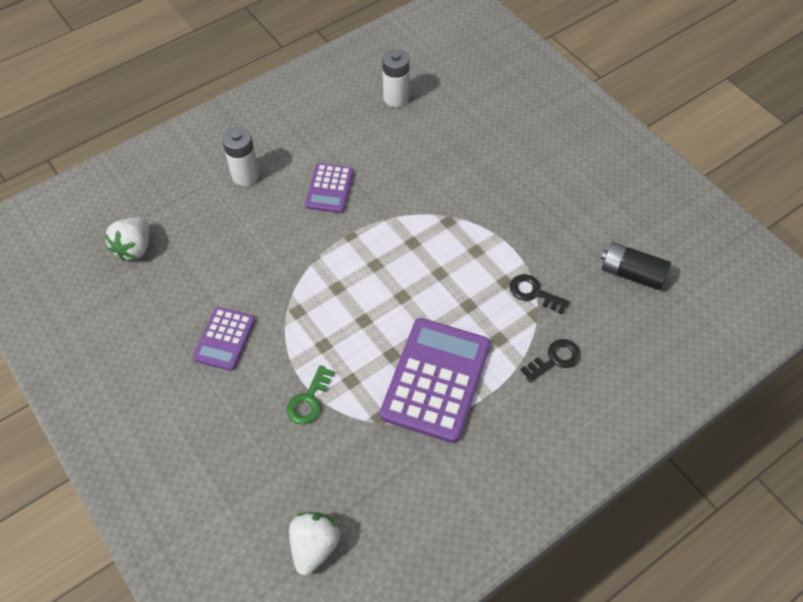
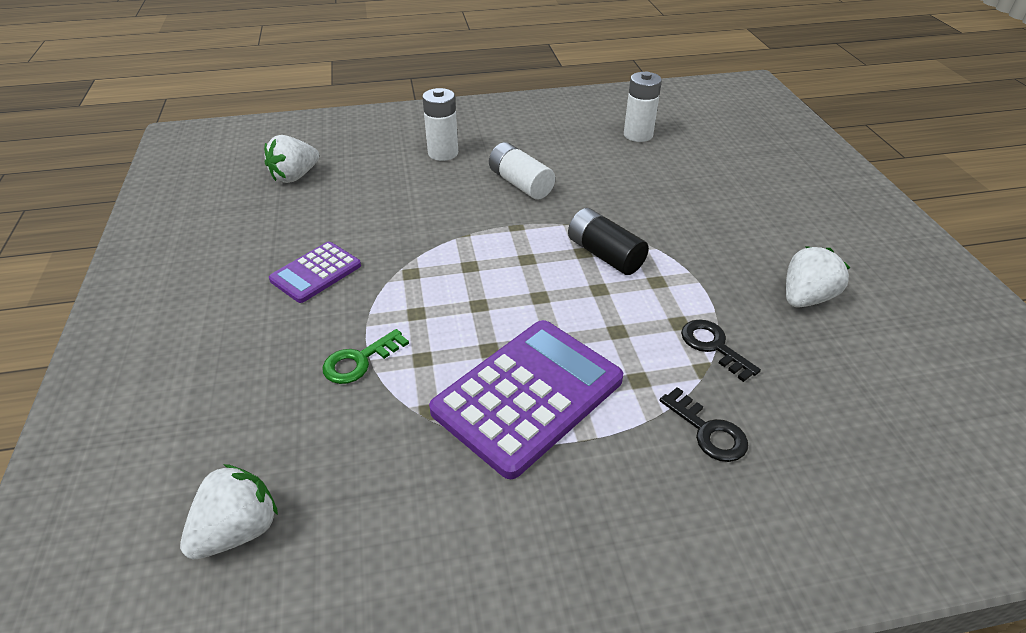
camera: 25 degrees right, 15 degrees down
purple calculator [305,163,354,213] -> white battery [489,142,555,200]
black key [520,339,581,383] -> black key turned 60 degrees clockwise [660,387,748,462]
black battery [601,242,671,290] -> black battery moved to [568,208,649,275]
none -> white strawberry [786,246,850,308]

